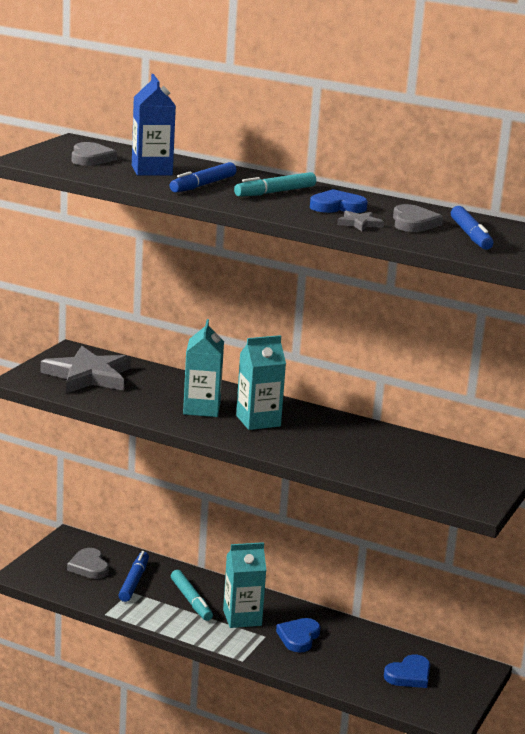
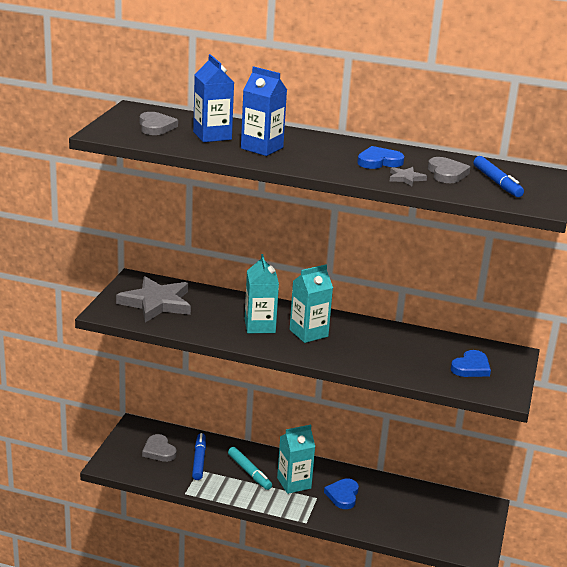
camera: 10 degrees left, 5 degrees up
blue marker [170,162,237,193] -> blue carton [241,66,287,156]
turquoise marker [234,172,316,197] -> none
blue heart [384,654,430,688] -> blue heart moved to [451,350,491,377]

